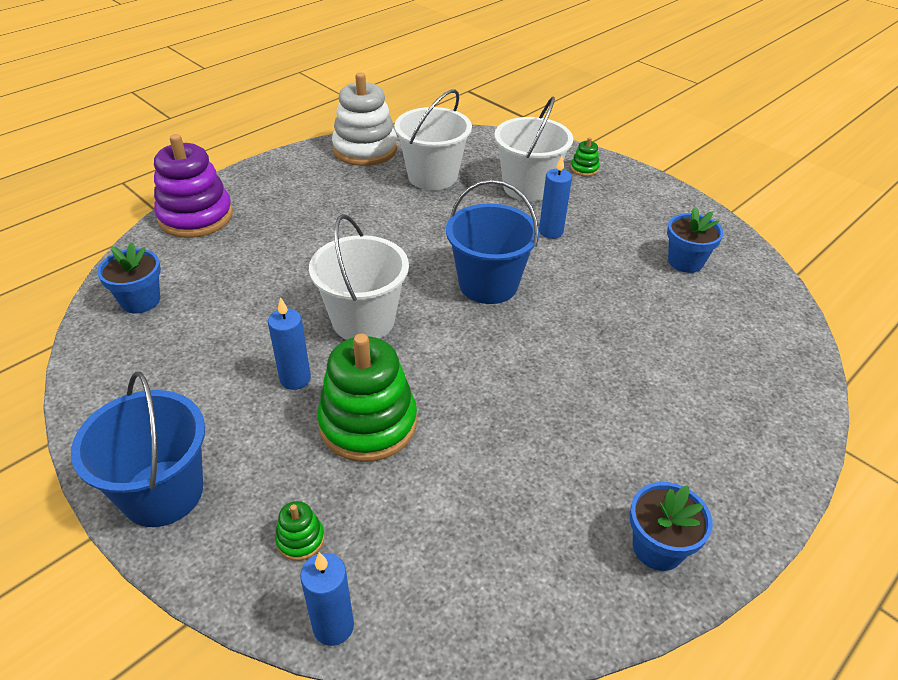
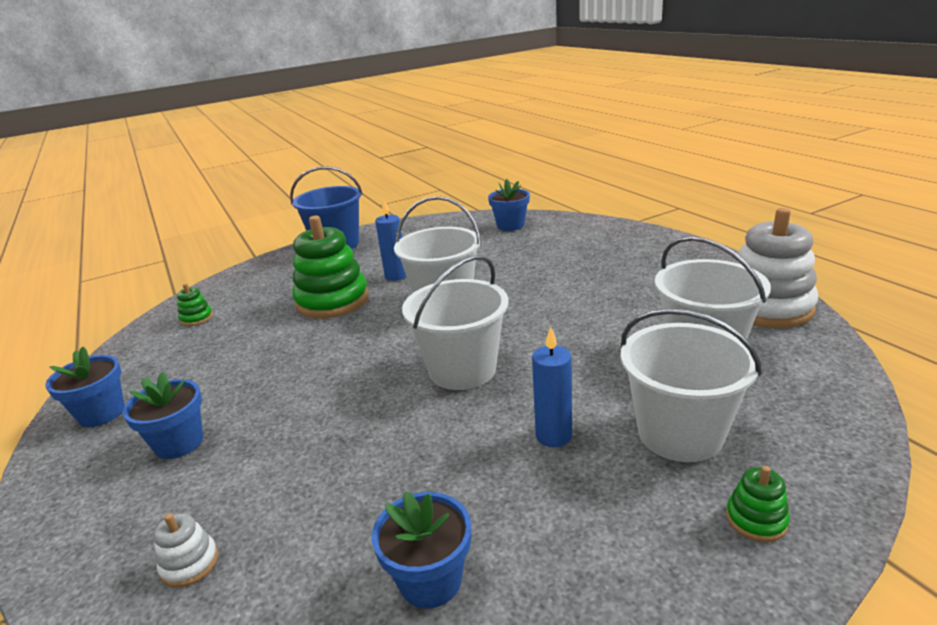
camera: 110 degrees right, 15 degrees down
purple stacking toy [154,134,233,238] -> none
green stacking toy [275,501,325,561] -> green stacking toy moved to [177,283,213,326]
blue candle [300,552,354,646] -> none
blue bucket [446,180,539,304] -> white bucket [402,255,509,390]
none -> blue flower pot [123,372,203,459]
none -> white stacking toy [153,513,218,588]

